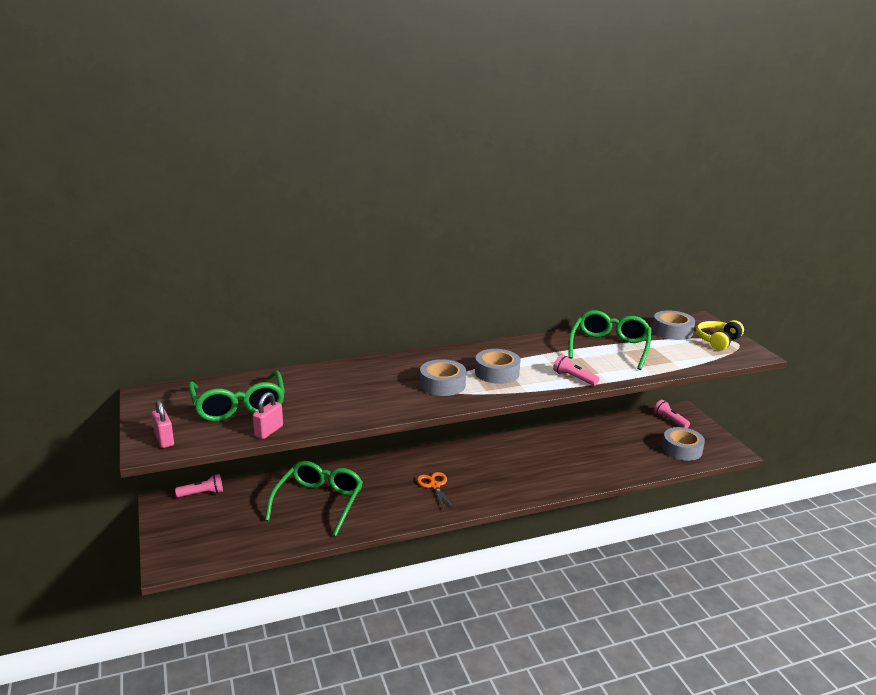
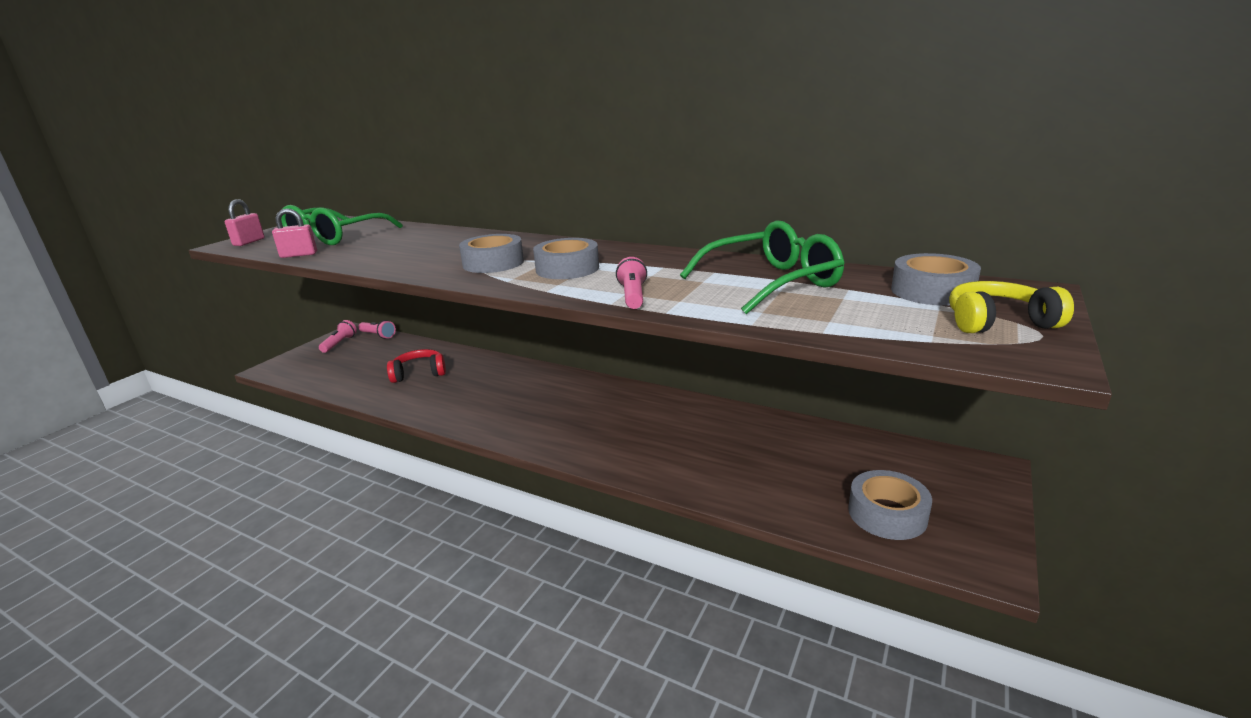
camera: 50 degrees right, 0 degrees up
green glasses [265,461,363,536] -> red headphones [387,349,446,383]
orange scissors [417,472,454,509] -> none
pink flashlight [654,400,690,428] -> pink flashlight moved to [319,320,357,353]

